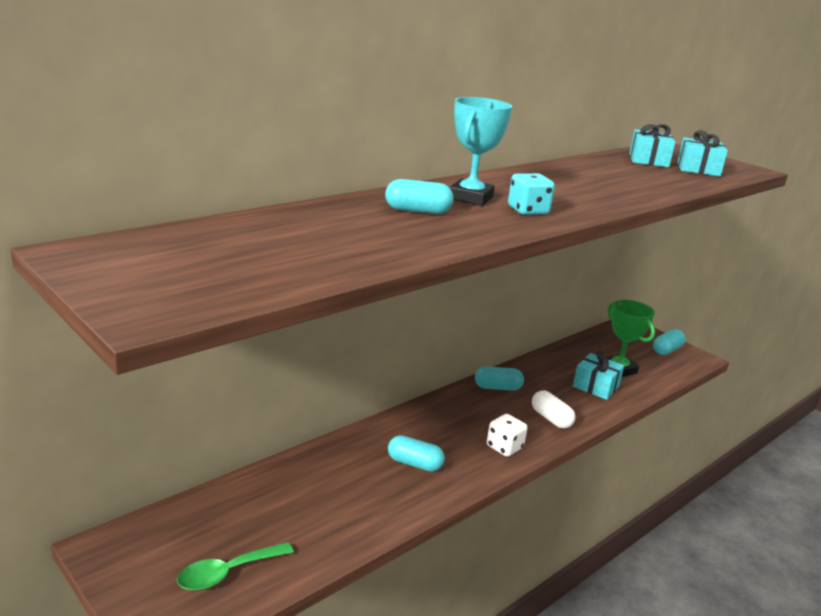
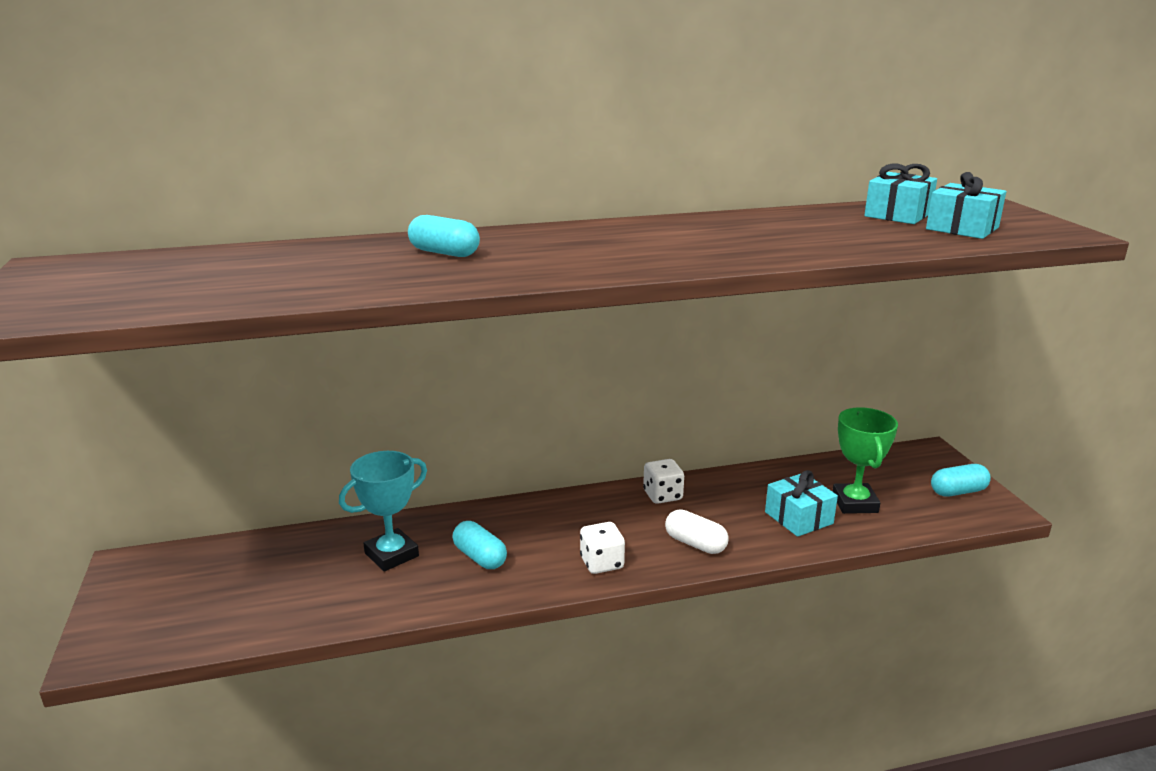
camera: 30 degrees right, 0 degrees up
green spoon [177,542,294,591] -> none
turquoise trophy [449,97,512,206] -> turquoise trophy moved to [339,451,427,571]
turquoise capsule [475,366,524,391] -> white dice [643,459,684,504]
turquoise dice [508,173,555,215] -> none
white capsule [532,390,576,429] -> white capsule turned 45 degrees counterclockwise [665,509,729,554]

